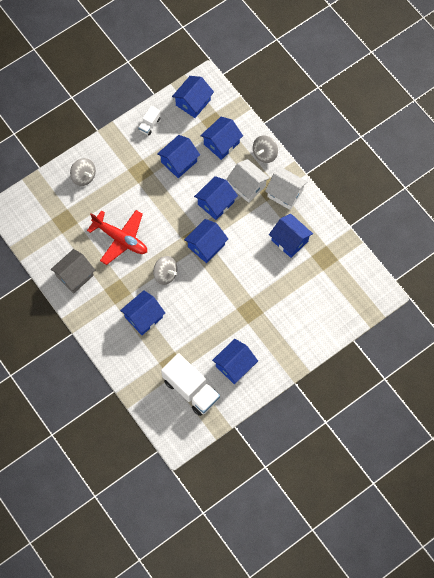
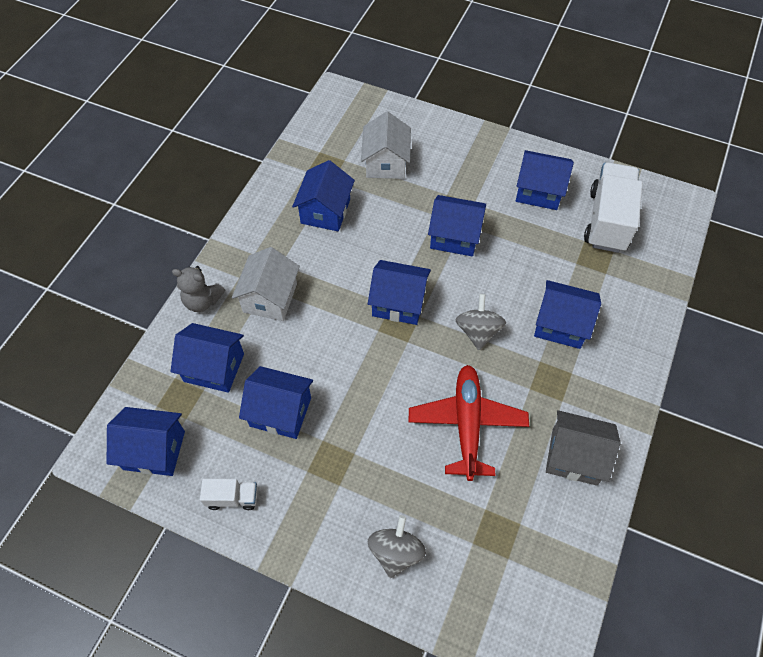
camera: 120 degrees left, 10 degrees down
blue house [194,176,238,220] -> blue house moved to [428,195,486,256]
grey spinning top [253,136,278,163] -> grey teddy bear [172,266,225,312]
white house [265,167,307,210] -> white house moved to [361,112,411,179]

